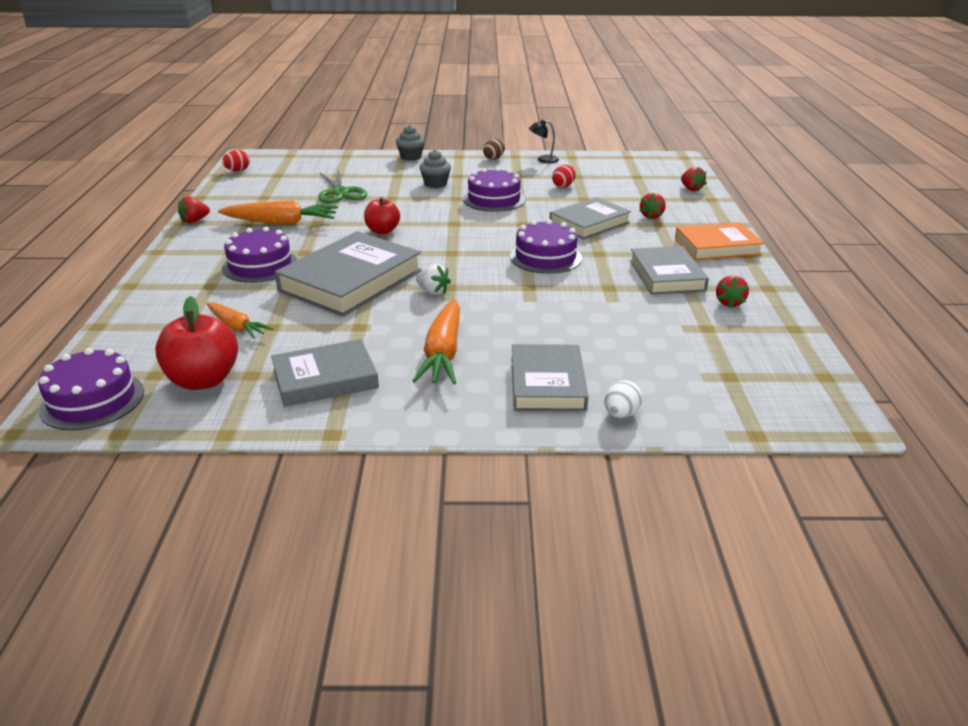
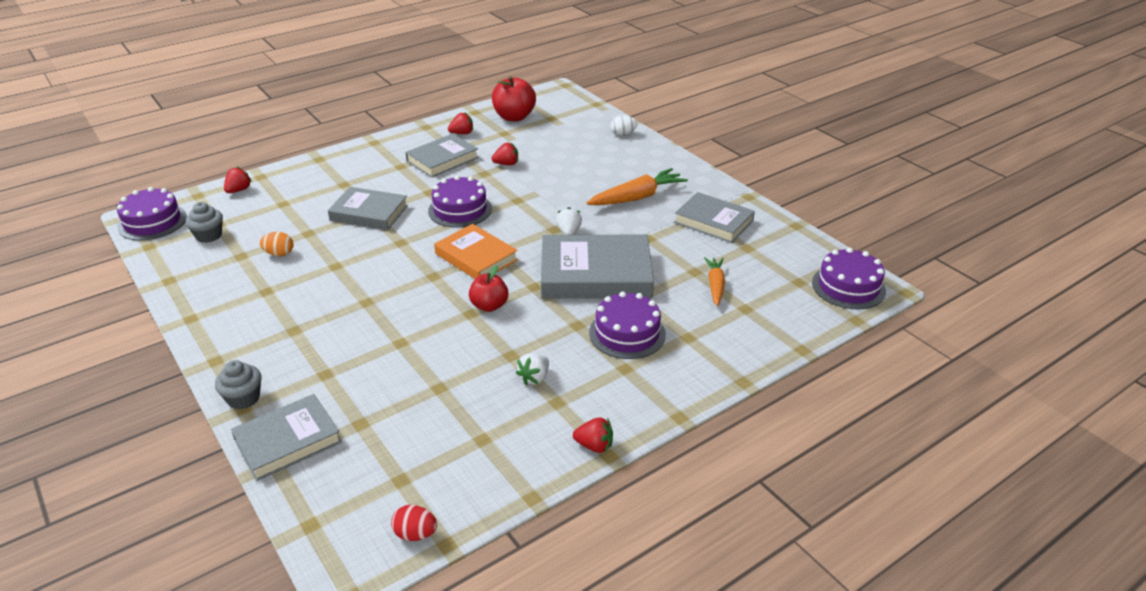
camera: 125 degrees left, 5 degrees up
red apple [155,296,238,390] -> red apple moved to [492,76,536,121]
orange carrot [218,200,338,225] -> white strawberry [516,353,549,385]
green scissors [318,169,367,203] -> none
grey cupcake [419,150,451,188] -> grey cupcake moved to [186,202,223,243]
purple cake [463,167,525,212] -> purple cake moved to [117,187,187,241]
brown egg [483,139,505,160] -> none
grey book [511,344,588,411] -> grey book moved to [231,394,342,481]
black lamp [529,120,559,163] -> none
red egg [552,165,576,188] -> orange egg [260,232,293,256]
red strawberry [640,193,666,219] -> red strawberry moved to [492,143,518,165]
orange book [675,222,764,260] -> orange book moved to [434,224,518,279]

